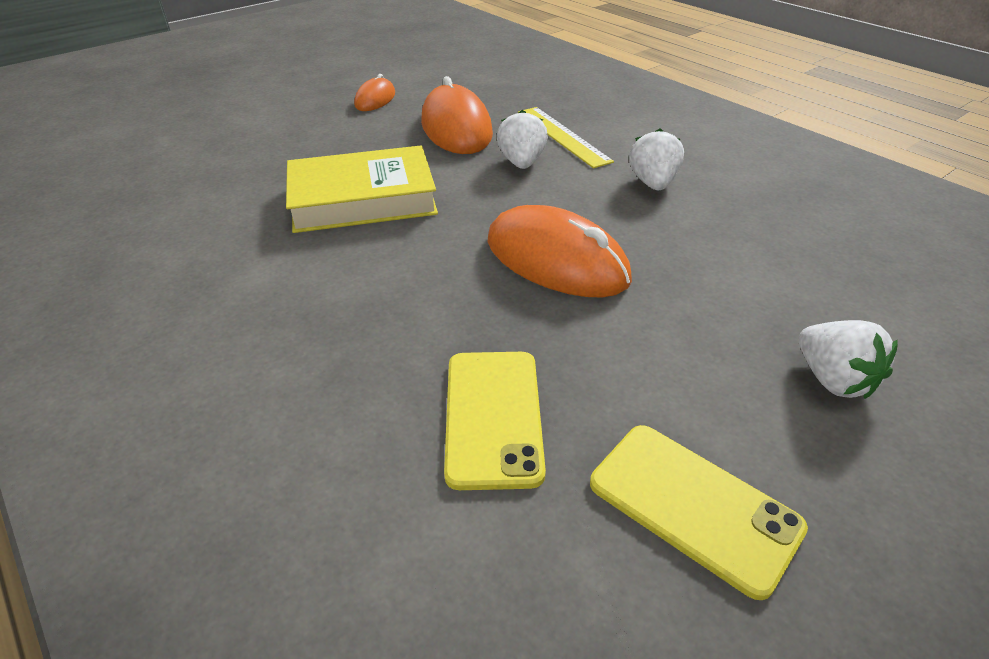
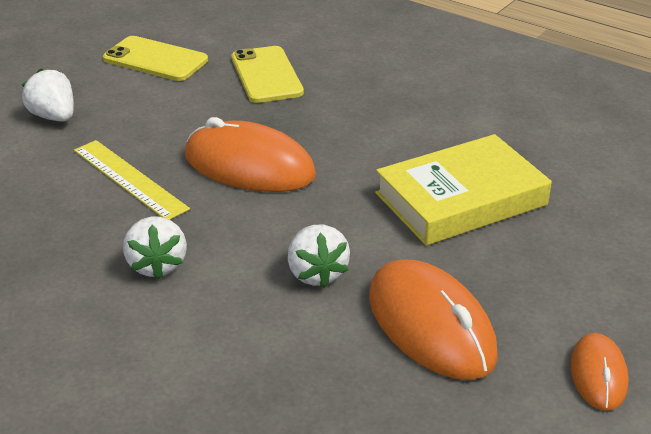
camera: 165 degrees right, 5 degrees down
yellow ruler [518,107,614,168] -> yellow ruler moved to [74,140,190,220]

